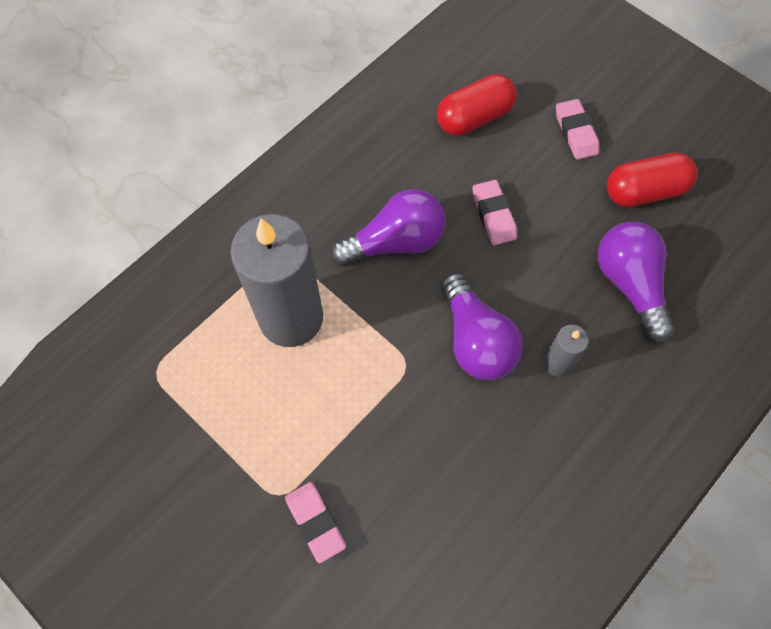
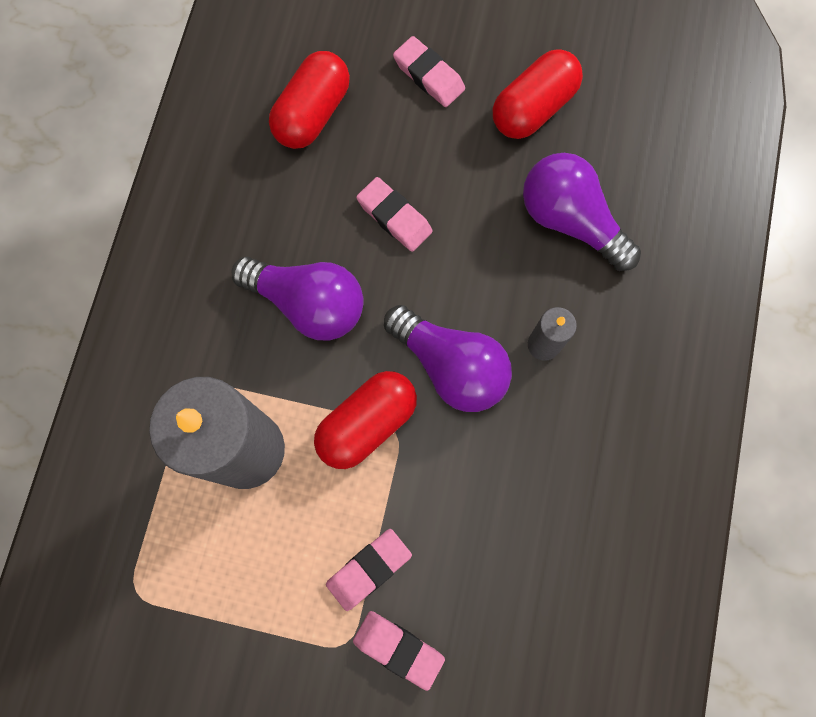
camera: 30 degrees left, 10 degrees up
purple light bulb [331,189,445,267] -> purple light bulb turned 75 degrees clockwise [231,257,364,340]
none -> red capsule [314,371,417,469]
none -> pink eraser [326,529,412,611]

